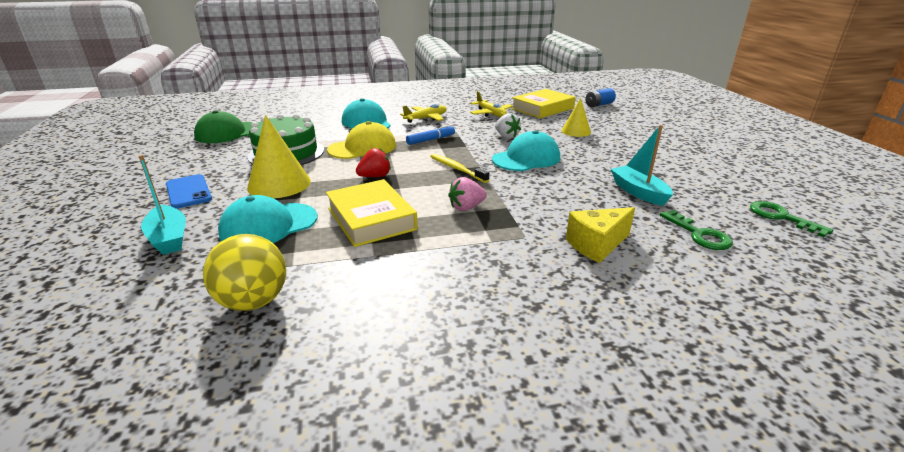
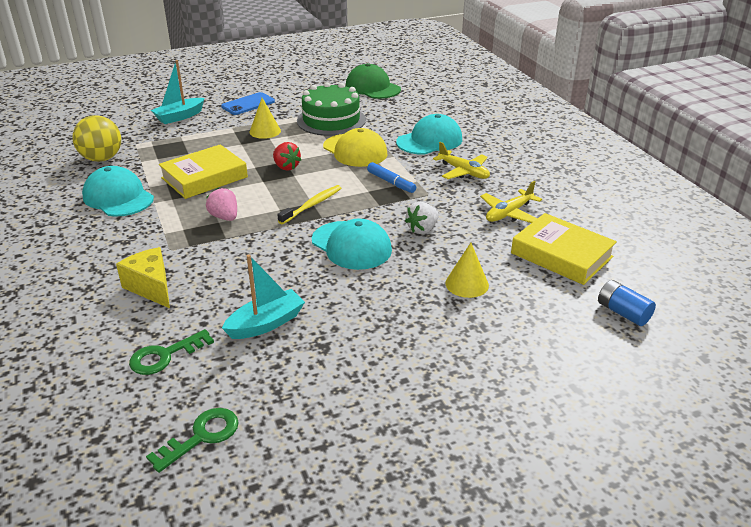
camera: 80 degrees right, 5 degrees up
turquoise cap [218,195,318,243] -> turquoise cap moved to [82,166,154,217]
yellow cone [247,115,311,198] -> yellow cone [250,98,281,139], size x0.61

